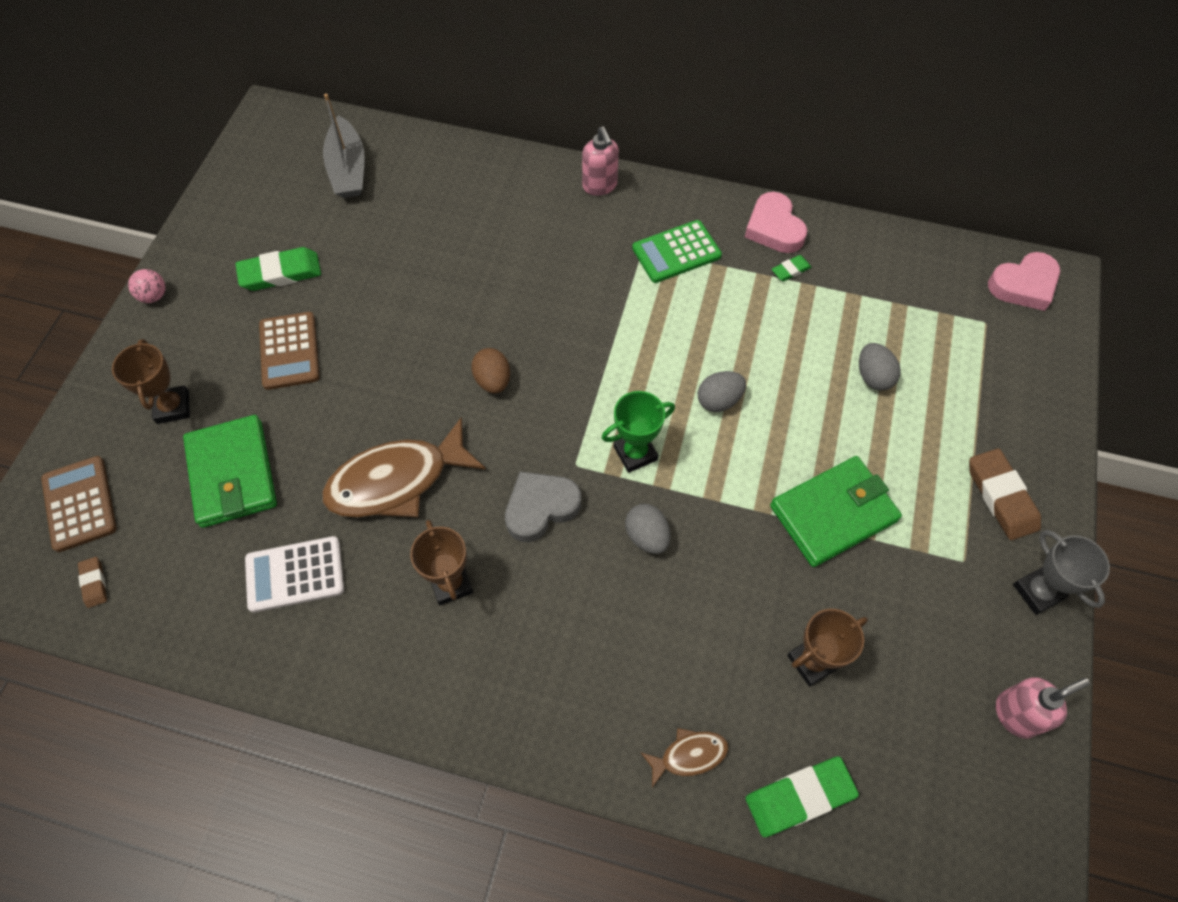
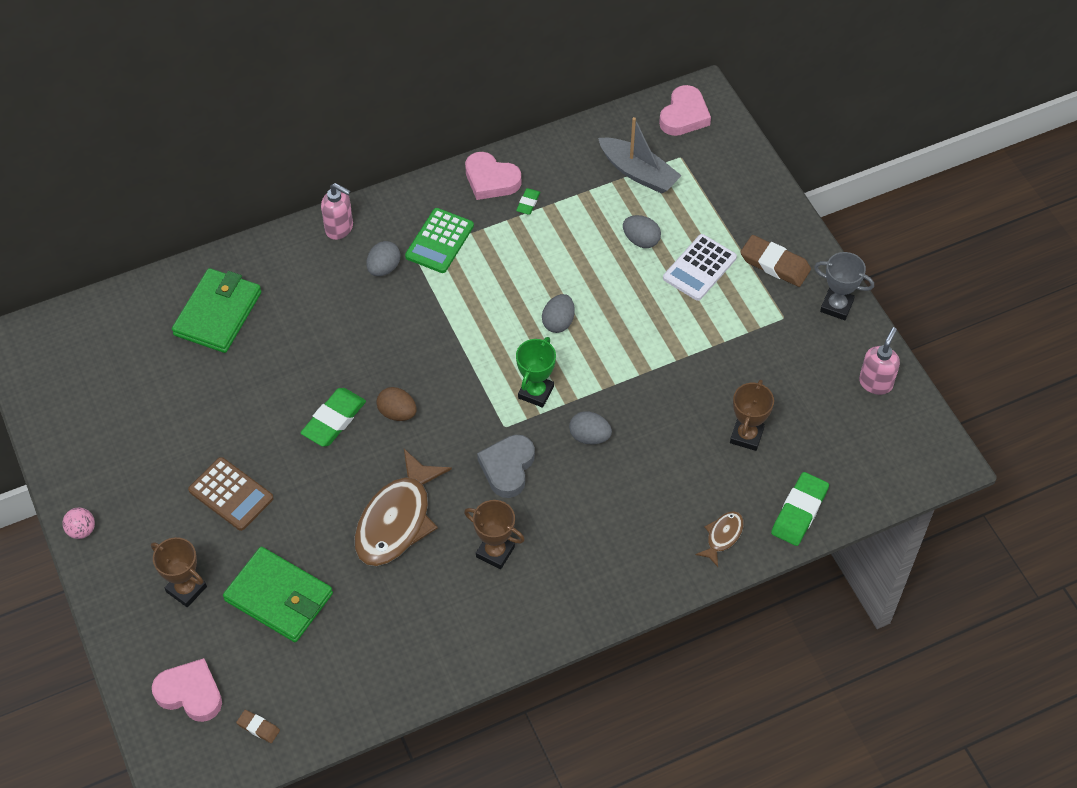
camera: 40 degrees left, 5 degrees down
brown calculator [41,456,117,552] -> pink heart [152,658,222,722]
green eraser [235,247,321,291] -> green eraser moved to [300,388,366,447]
white calculator [245,536,344,613] -> white calculator moved to [663,234,737,301]
grey boat [323,93,365,198] -> grey boat moved to [598,117,682,194]
green wallet [770,456,902,567] -> green wallet moved to [172,268,262,353]
none -> grey egg [366,241,400,276]

